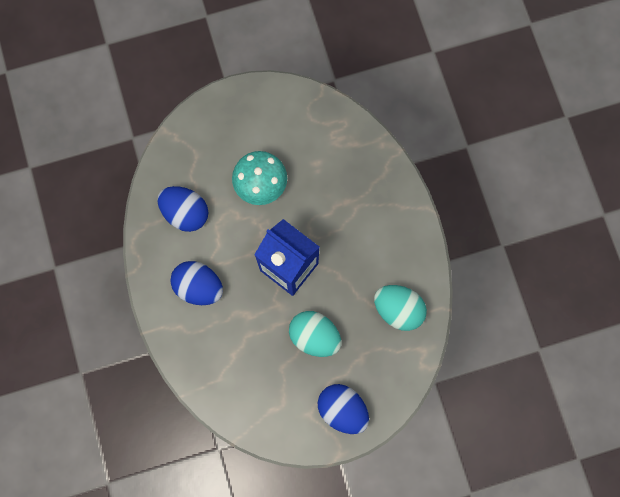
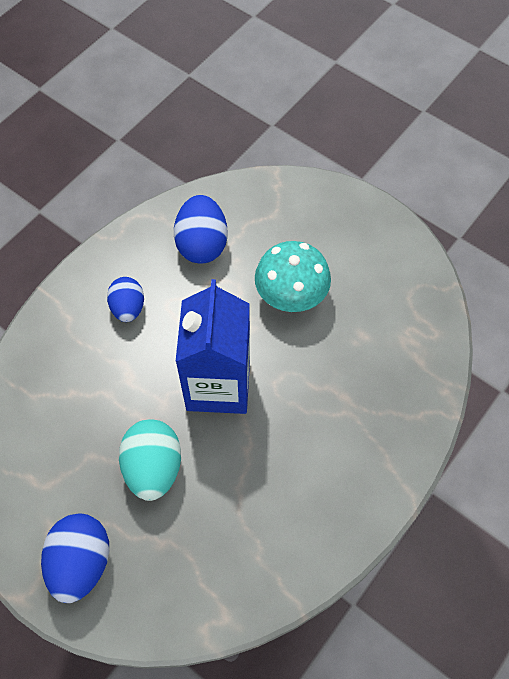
camera: 55 degrees right, 15 degrees down
blue egg [170,261,223,305] -> blue egg [107,277,144,322], size x0.66
turquoise egg [374,285,427,331] -> none

